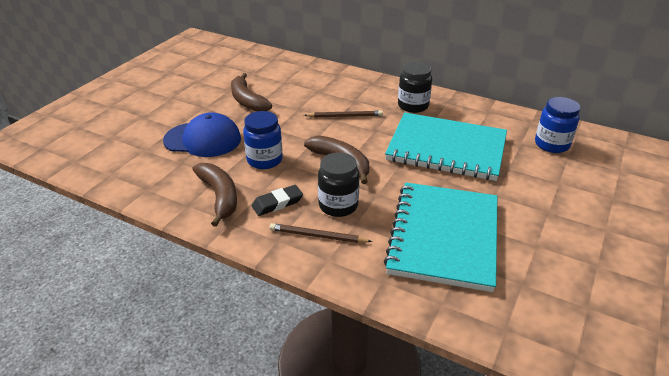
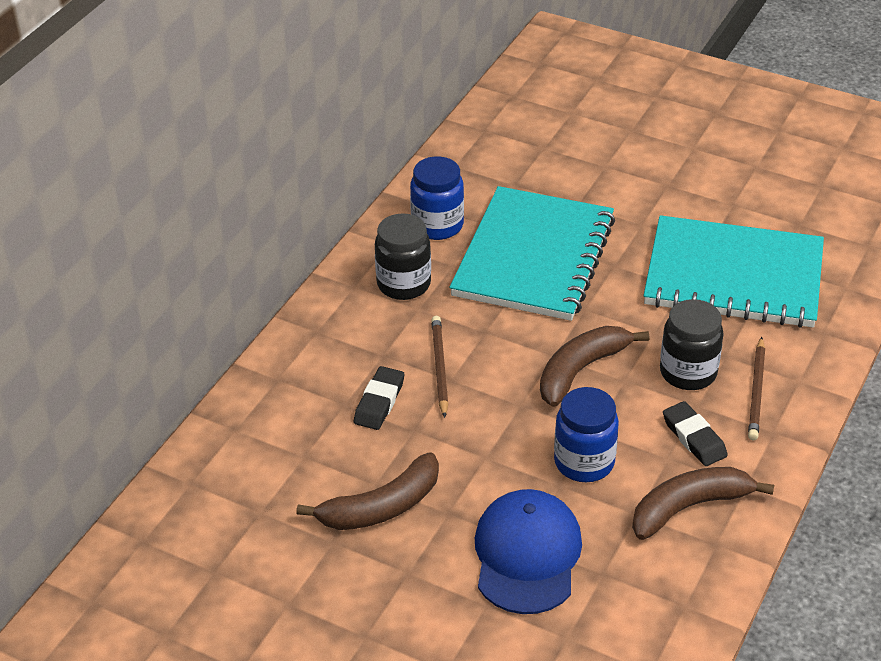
camera: 90 degrees left, 5 degrees up
blue jar [535,97,580,153] -> blue jar moved to [410,156,464,240]
none -> black eraser [354,366,404,430]

